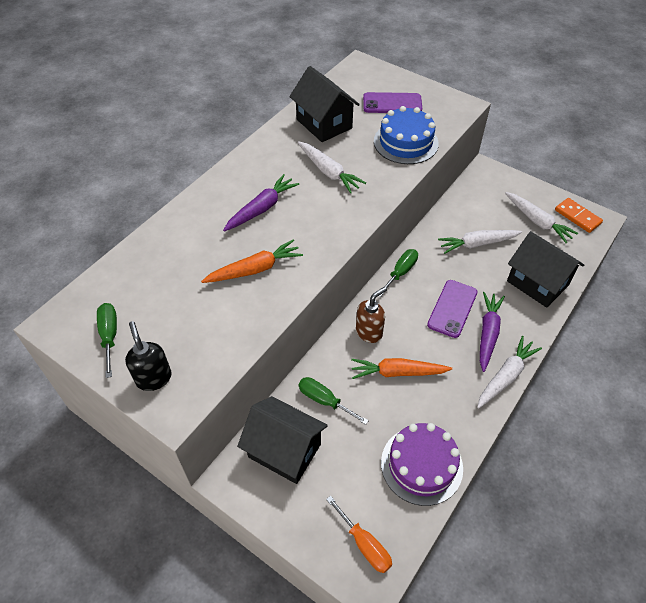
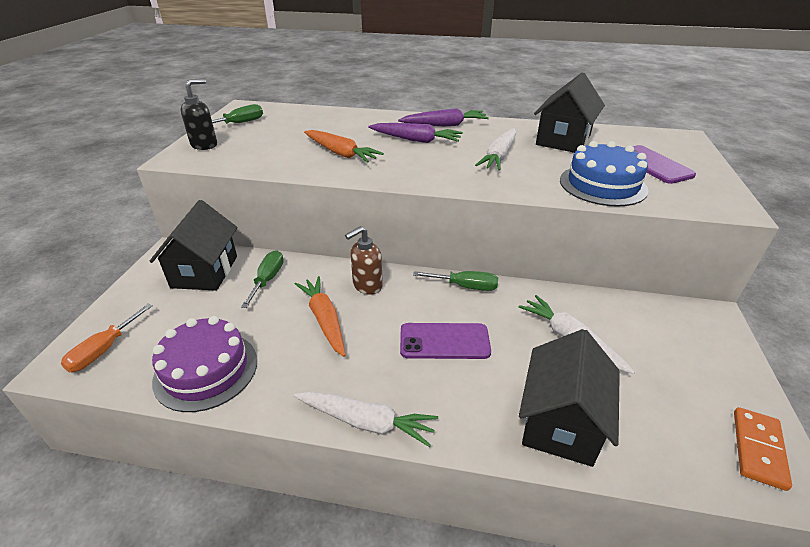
camera: 65 degrees right, 15 degrees down
brown soap dispenser [356,287,387,343] -> brown soap dispenser turned 120 degrees clockwise [345,226,383,295]
purple carrot [480,292,505,372] -> purple carrot moved to [398,108,489,127]
white carrot [505,192,578,243] -> none

